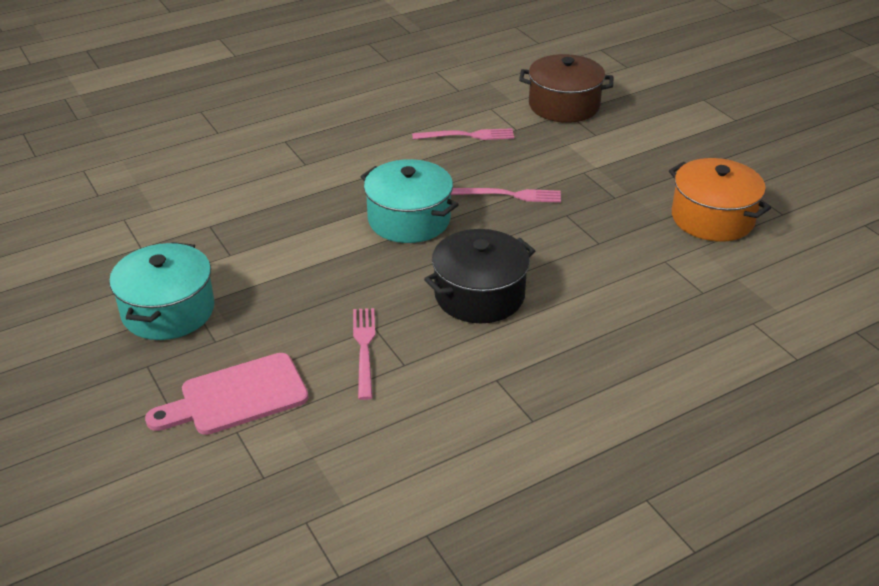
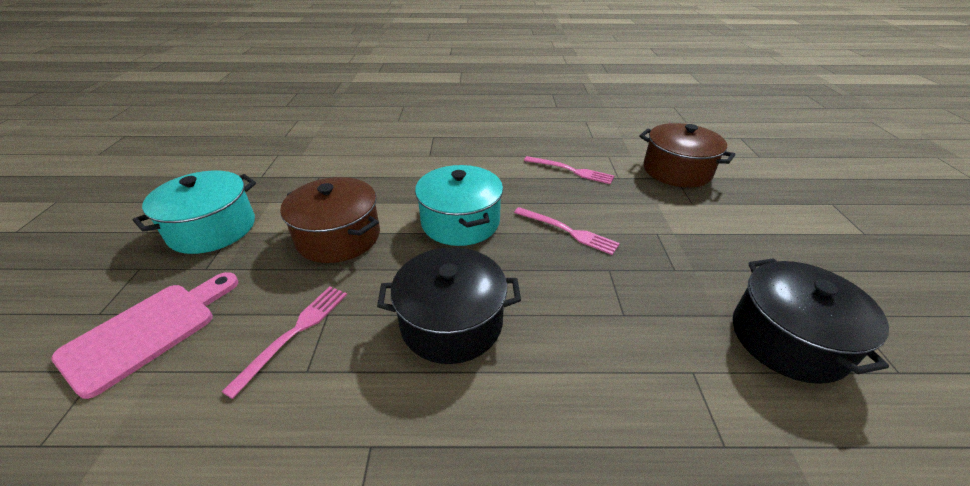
camera: 30 degrees right, 0 degrees up
pink cutting board [145,353,309,435] -> pink cutting board turned 120 degrees clockwise [51,272,238,399]
orange pot [669,158,771,242] -> black pot [733,258,889,384]
none -> brown pot [280,177,380,263]

